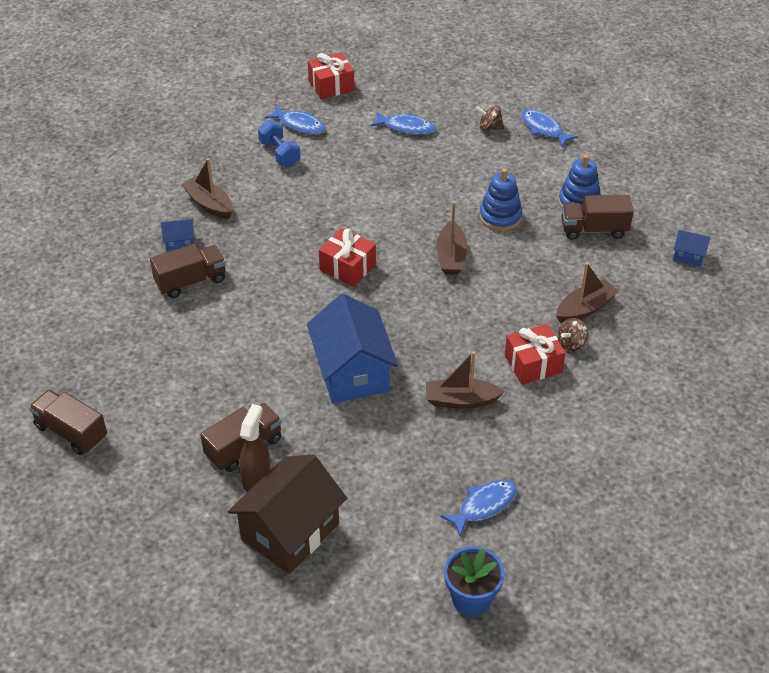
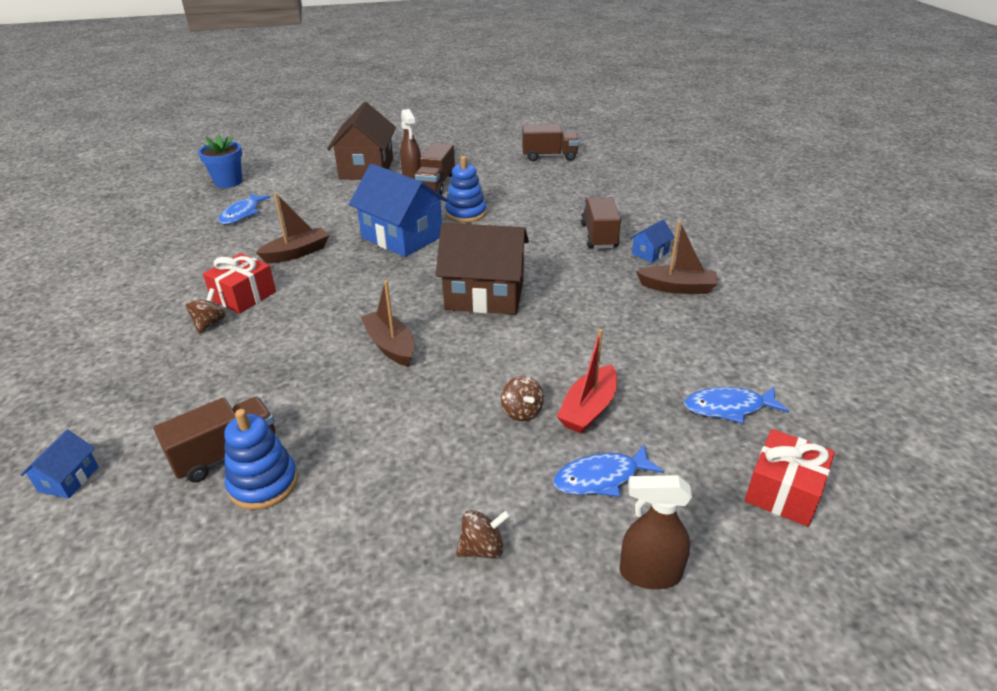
camera: 145 degrees right, 10 degrees down
brown truck [150,244,226,298] -> brown truck turned 150 degrees clockwise [581,197,621,249]
blue dumbbell [258,120,301,167] -> none
red gift [319,228,376,287] -> brown house [436,223,529,315]
blue stacking toy [479,168,522,231] -> blue stacking toy moved to [445,156,486,223]
blue fish [521,109,578,147] -> none
brown boat [556,262,619,323] -> none
blue house [673,230,710,267] -> blue house turned 60 degrees counterclockwise [21,430,99,499]
none -> brown spinning top [501,376,544,421]
none -> red boat [557,329,617,434]
none -> brown spray bottle [619,475,692,589]

